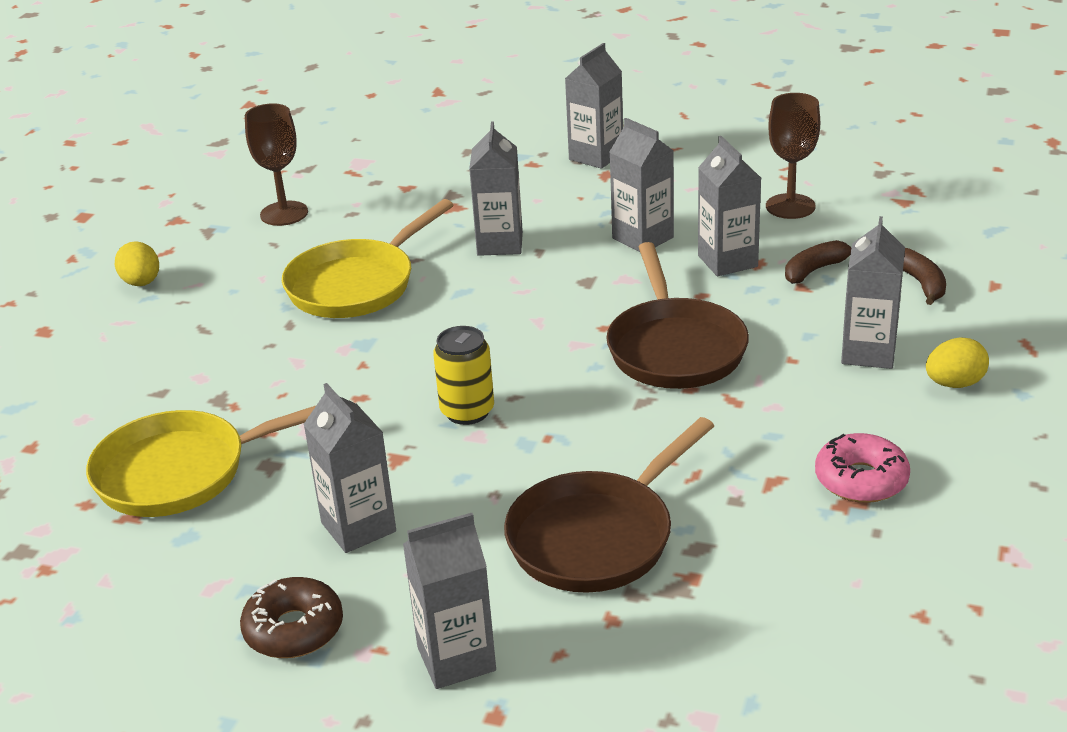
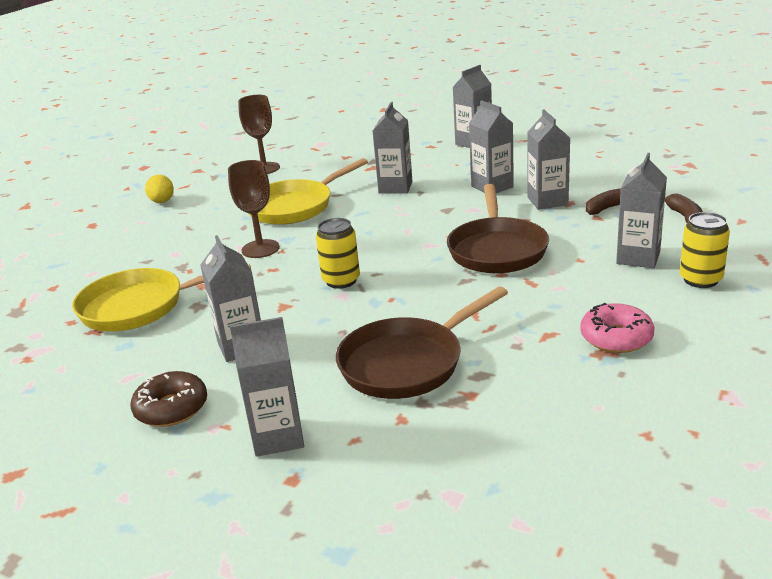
camera: 10 degrees right, 5 degrees down
brown goblet [766,93,820,219] -> brown goblet moved to [228,160,280,258]
yellow egg [926,337,989,388] -> yellow can [680,212,730,288]

